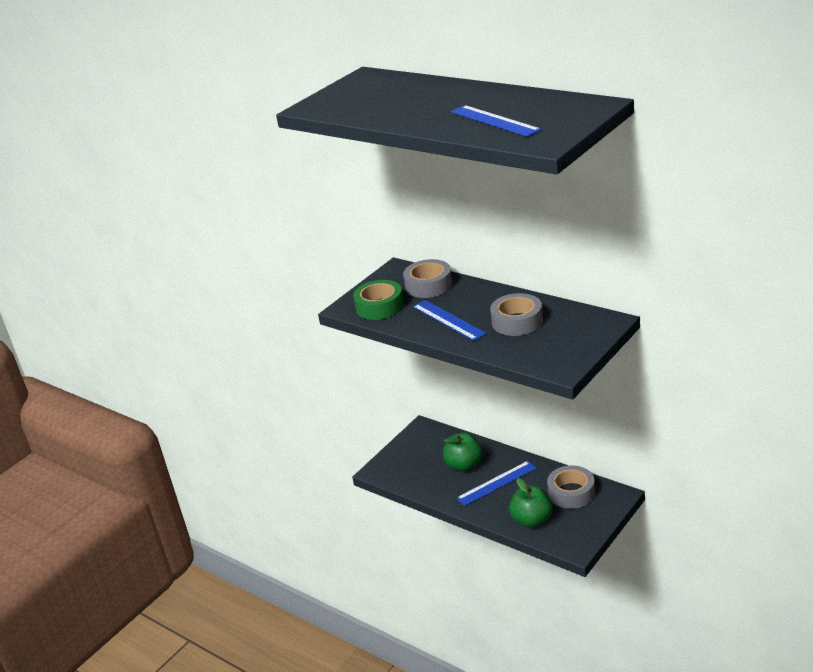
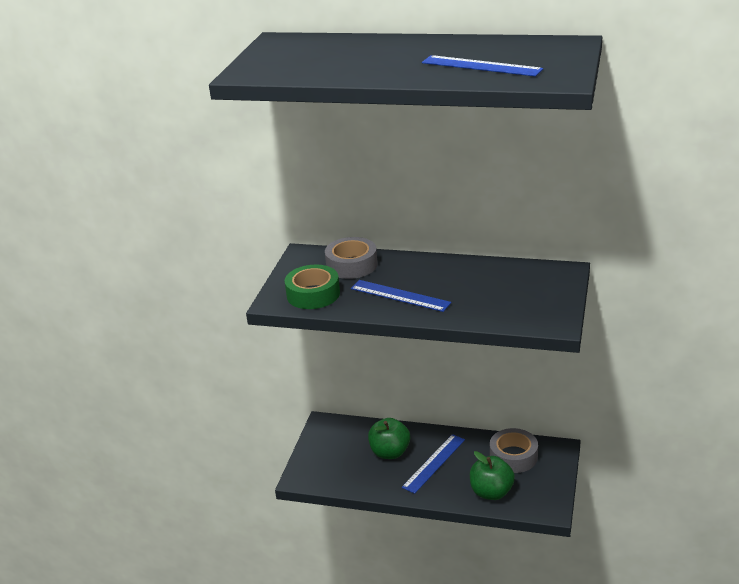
camera: 25 degrees left, 0 degrees up
grey tape [490,293,543,336] -> none

